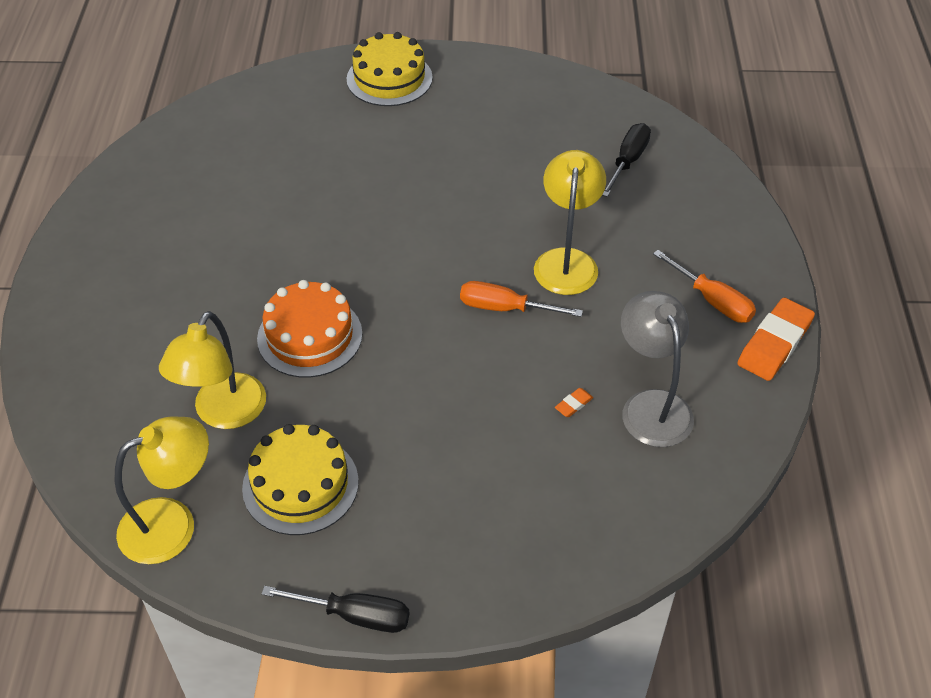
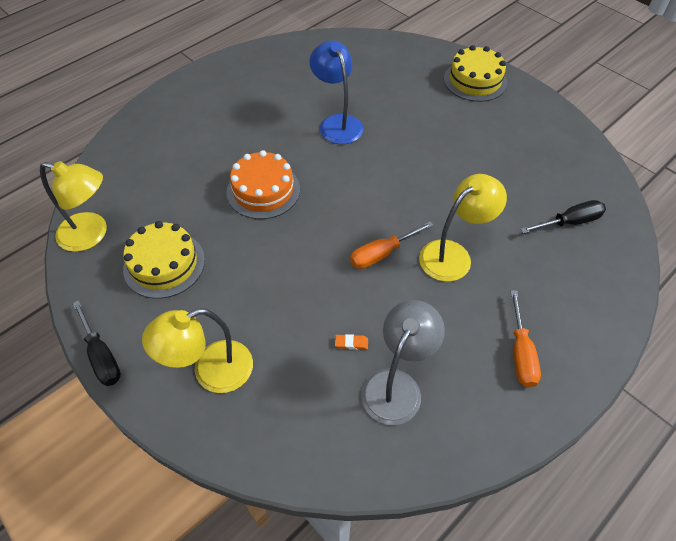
camera: 45 degrees right, 5 degrees up
yellow lamp [159,311,266,429] -> yellow lamp moved to [142,309,253,393]
orange screwdriver [460,281,583,317] -> orange screwdriver turned 90 degrees counterclockwise [350,222,434,269]
orange eraser [737,298,815,381] -> none
none -> blue lamp [309,41,363,144]

